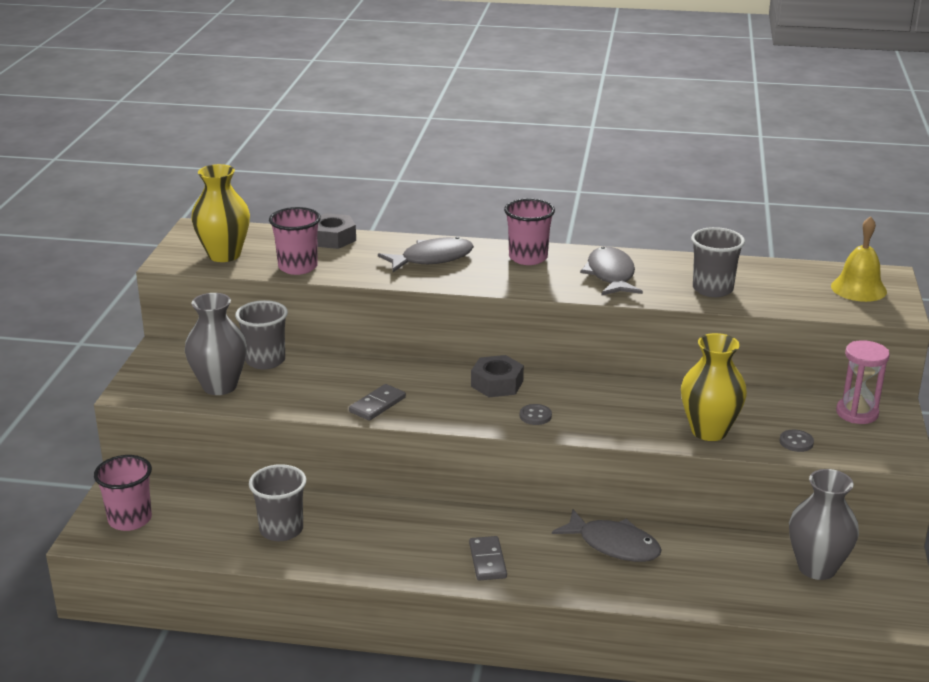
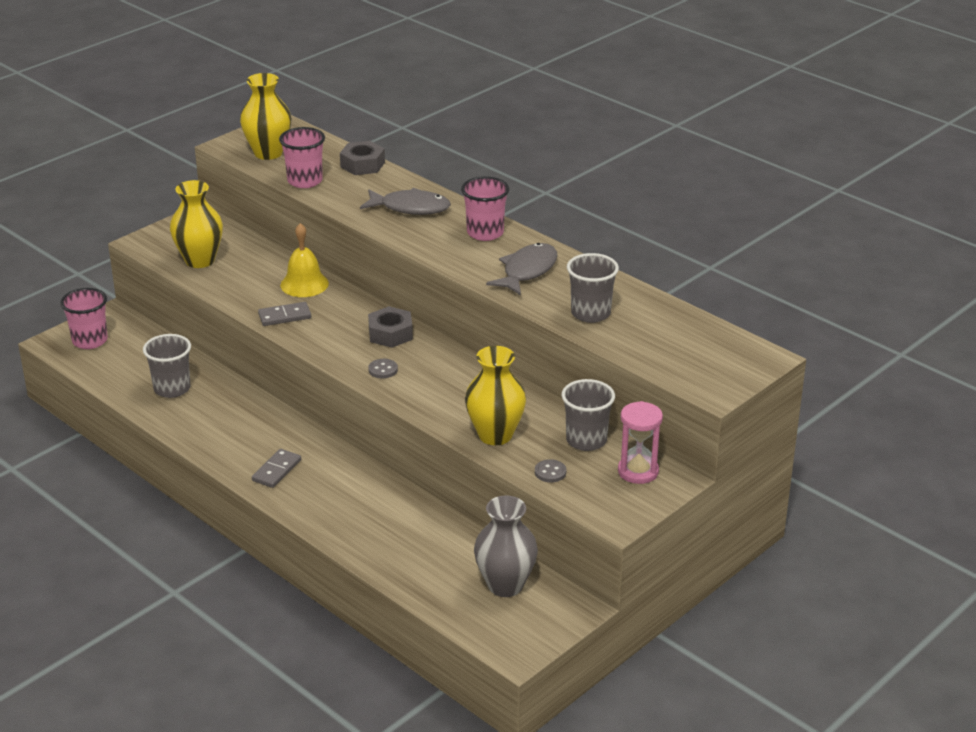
camera: 35 degrees right, 5 degrees up
grey vase [185,293,247,395] -> yellow vase [170,180,223,268]
grey cup [235,300,288,370] -> grey cup moved to [562,379,615,451]
grey fish [552,509,661,562] -> none
yellow bell [831,216,887,302] -> yellow bell moved to [280,223,329,297]

